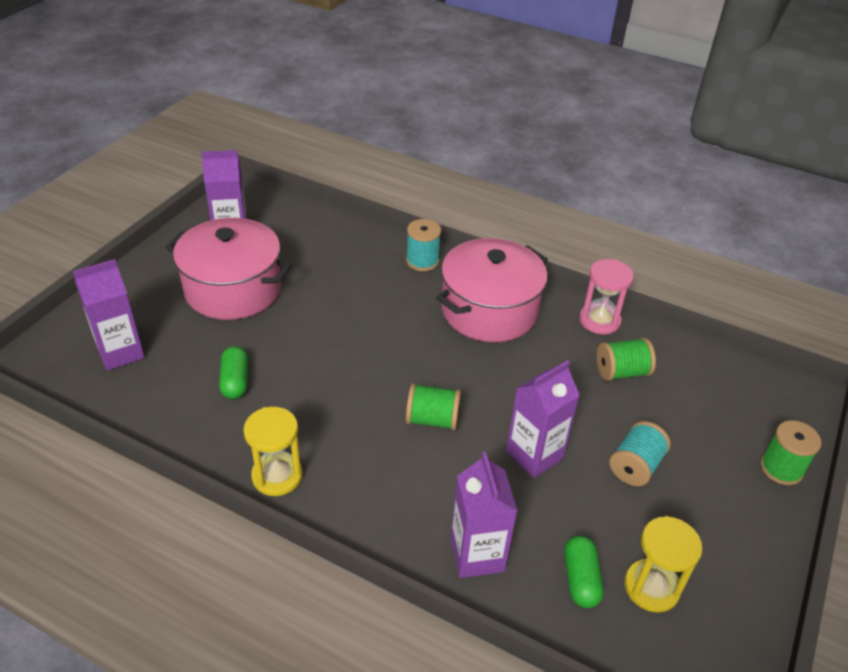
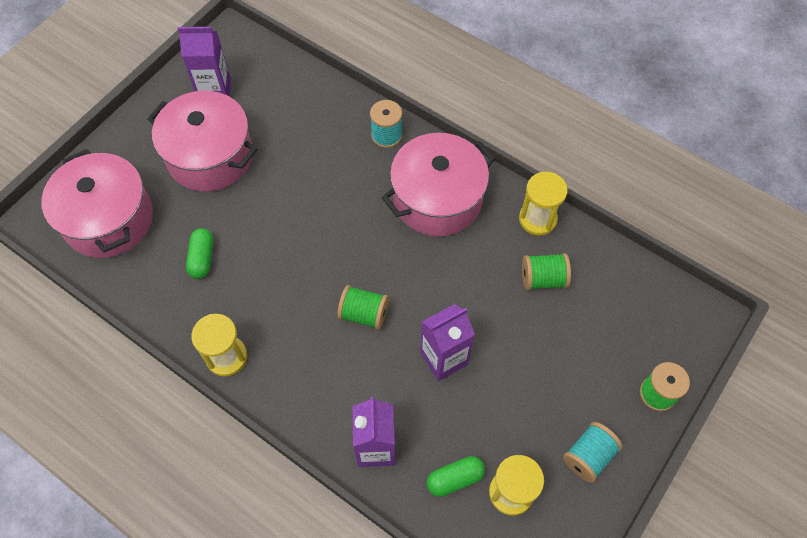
camera: 10 degrees right, 20 degrees up
purple carton [73,259,145,371] -> pink pot [41,149,153,258]
green capsule [564,535,604,608] -> green capsule turned 60 degrees clockwise [427,456,485,497]
pink hourglass [579,259,634,334] -> yellow hourglass [519,172,567,236]
turquoise spool [609,421,671,486] -> turquoise spool moved to [563,422,622,483]

